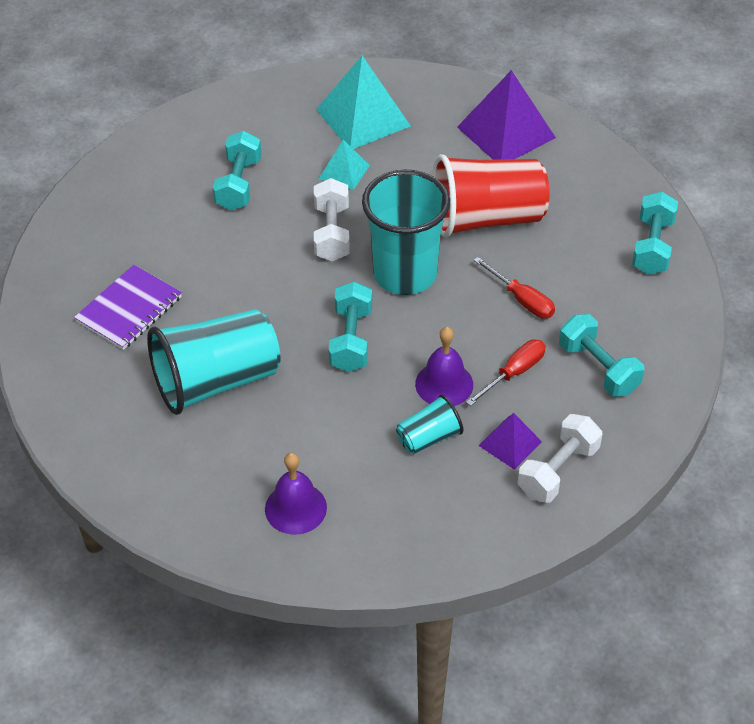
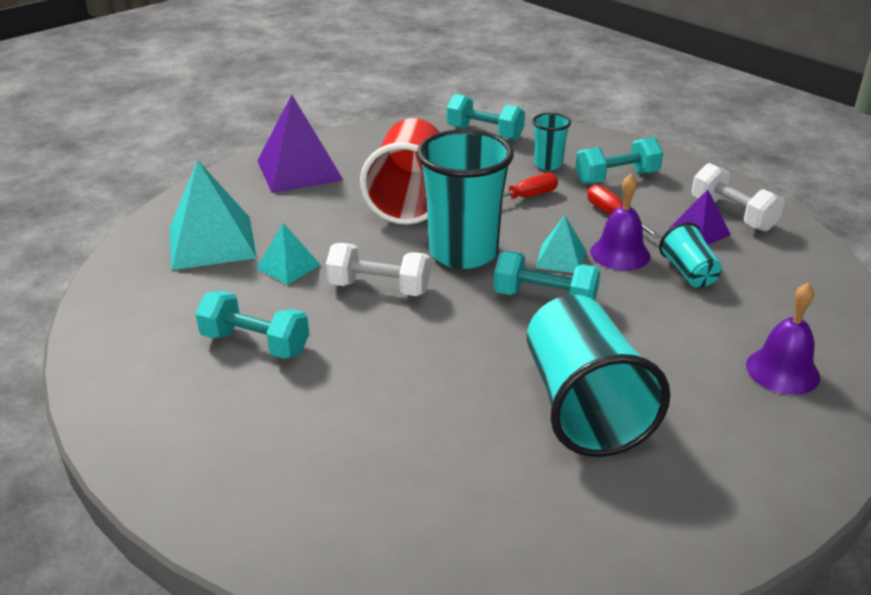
camera: 75 degrees left, 15 degrees down
purple notebook [74,265,182,350] -> none
none -> turquoise cup [532,113,571,170]
none -> turquoise pyramid [535,215,586,273]

